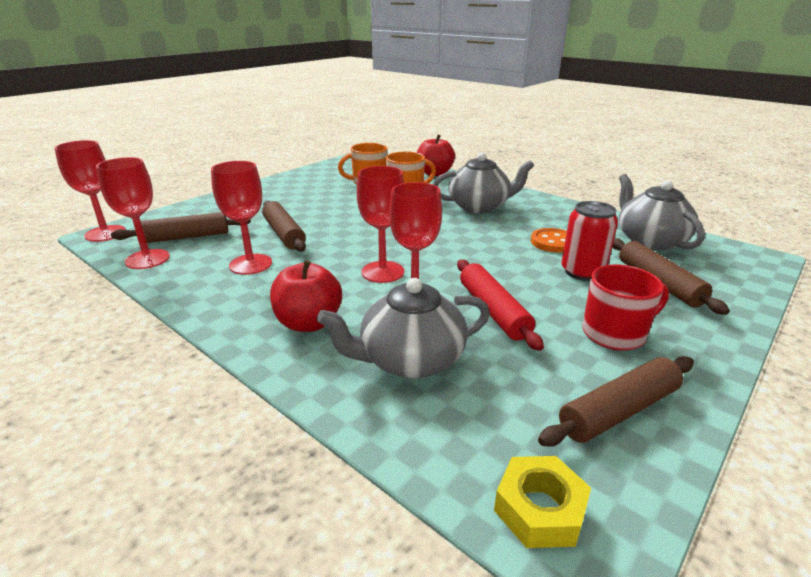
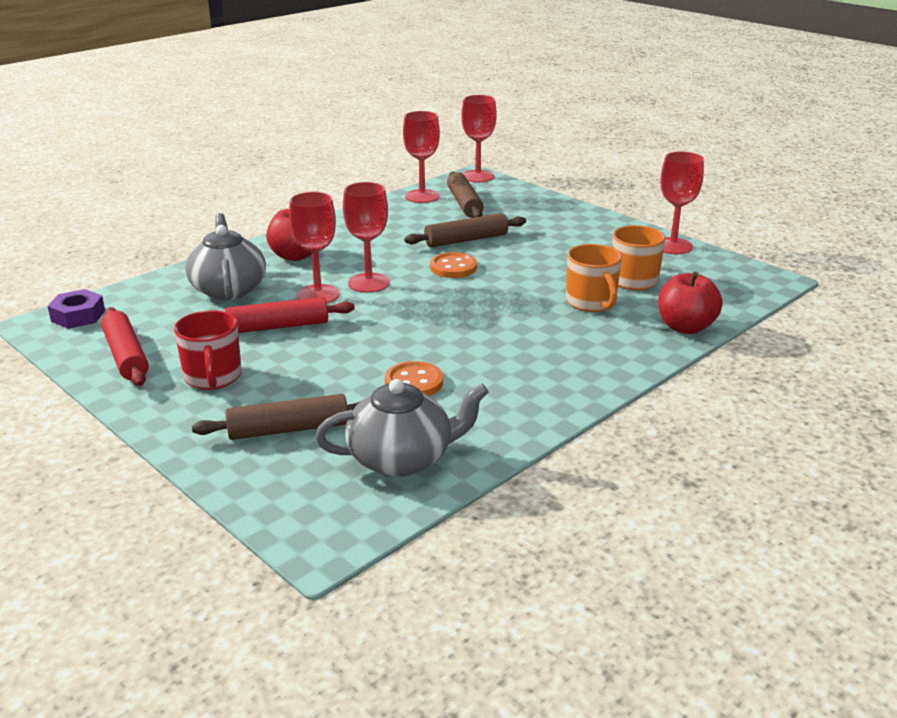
camera: 95 degrees right, 0 degrees up
red goblet [211,161,272,275] -> red goblet moved to [661,151,704,254]
grey teapot [433,152,534,213] -> none
yellow nut [494,456,591,548] -> purple nut [47,289,105,329]
brown rolling pin [538,356,694,447] -> red rolling pin [101,307,149,386]
red can [561,201,618,281] -> none
none -> orange button [430,252,477,278]

